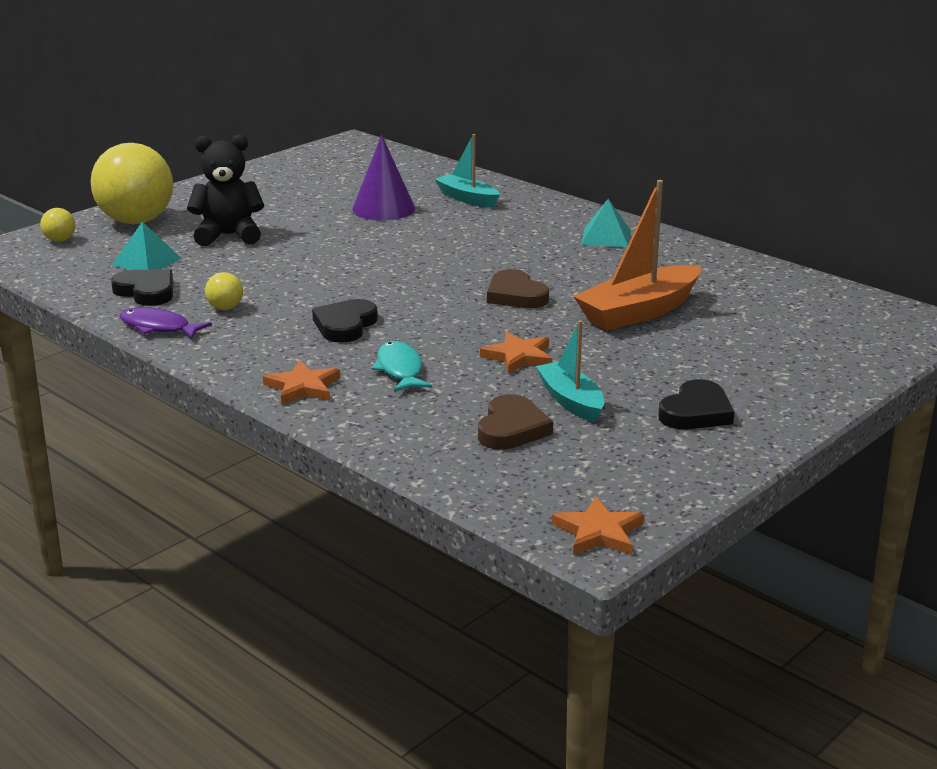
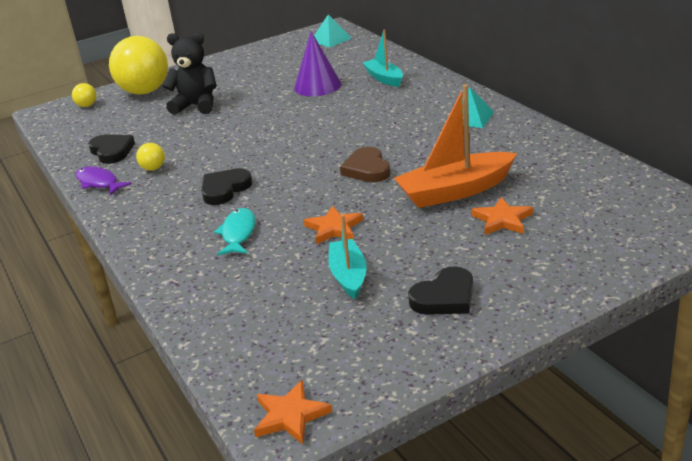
camera: 20 degrees right, 5 degrees up
turquoise pyramid [112,222,182,270] -> turquoise pyramid moved to [314,15,351,48]
orange star [263,360,340,405] -> orange star moved to [471,197,533,235]
brown heart [478,394,553,450] -> none

